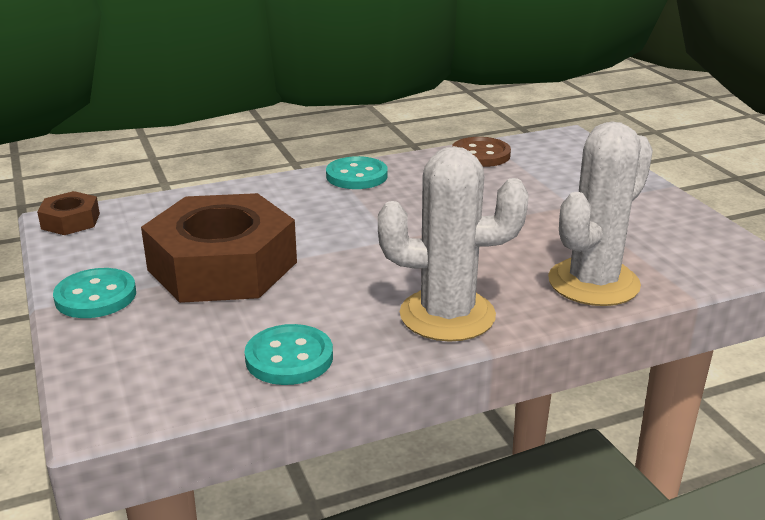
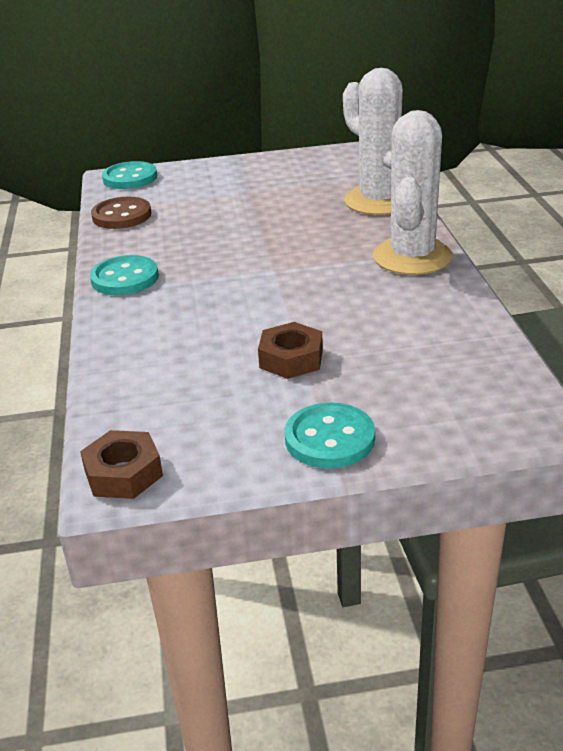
camera: 75 degrees left, 5 degrees up
brown nut [141,193,297,303] -> brown nut [258,322,323,379], size x0.44
turquoise button [245,324,333,385] -> turquoise button moved to [102,161,157,189]

